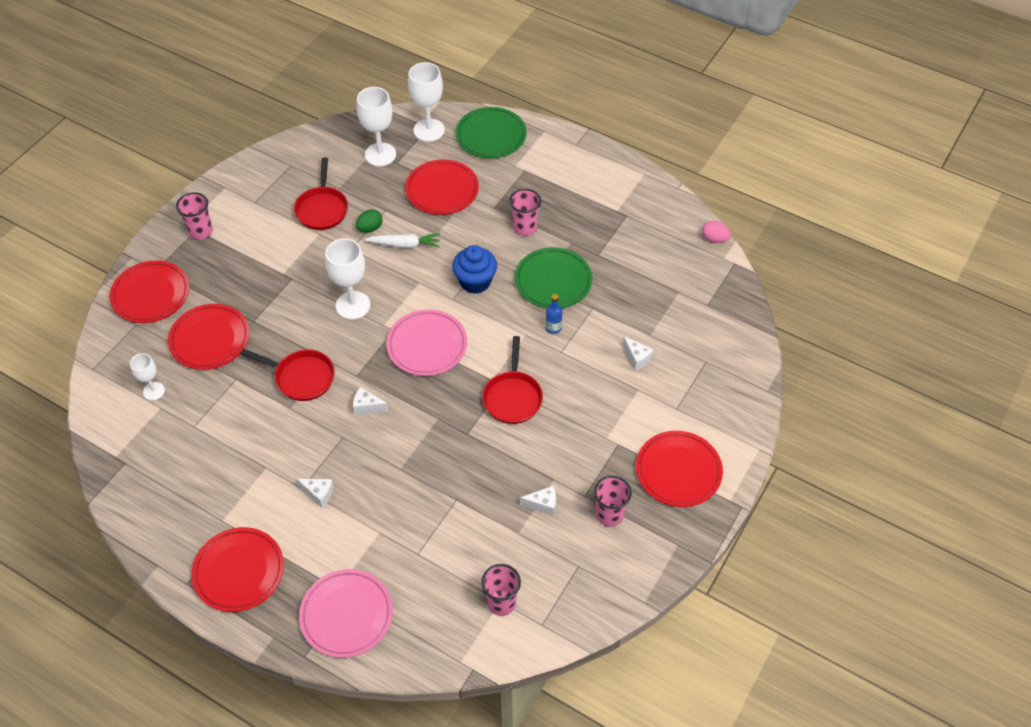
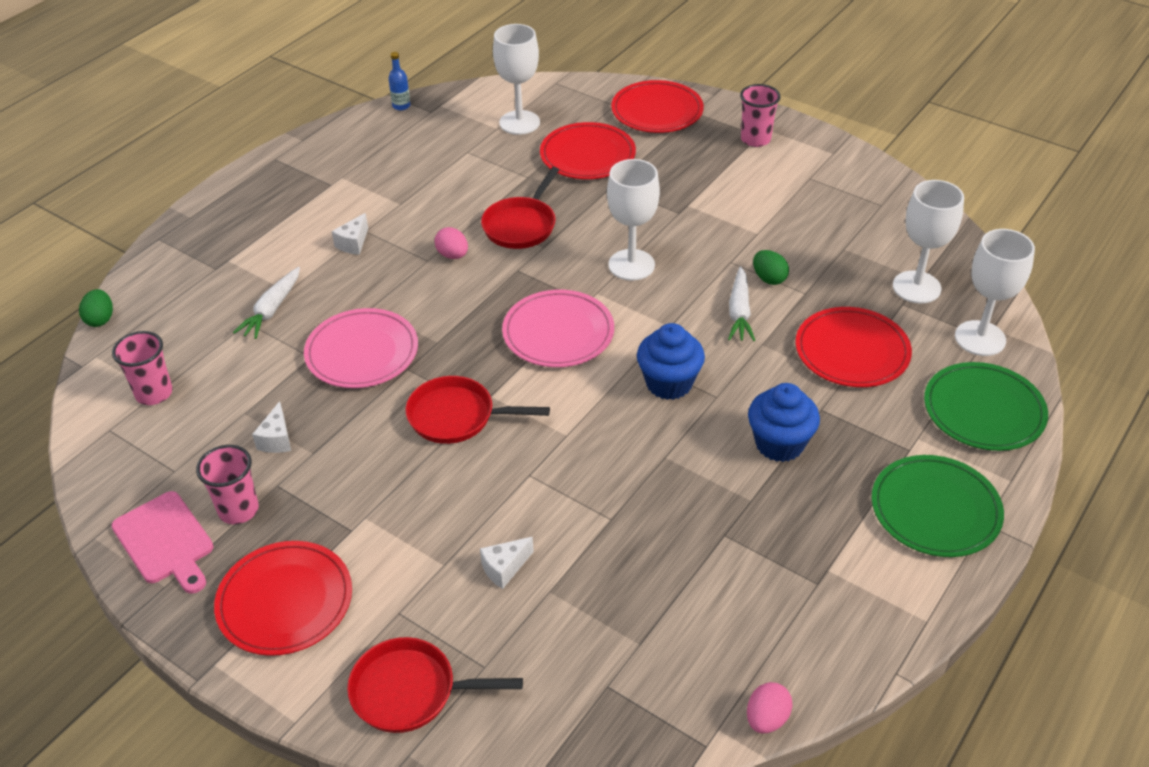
camera: 95 degrees right, 10 degrees down
white goblet [130,353,165,400] -> white goblet [493,24,540,135], size x1.70
red plate [192,527,284,612] -> none
red pan [294,157,348,230] -> red pan moved to [347,637,523,733]
pink plate [299,569,393,658] -> pink plate moved to [304,308,418,388]
white cheese [353,387,389,415] -> none
pink cup [509,189,541,236] -> blue cupcake [748,383,820,462]
green plate [515,247,593,308] -> green plate moved to [872,455,1004,557]
blue bottle [546,294,563,334] -> blue bottle moved to [388,52,411,110]
none -> green egg [79,289,113,327]
none -> pink cutting board [111,491,214,594]
none -> white carrot [233,267,300,339]
none -> pink egg [434,227,468,259]

